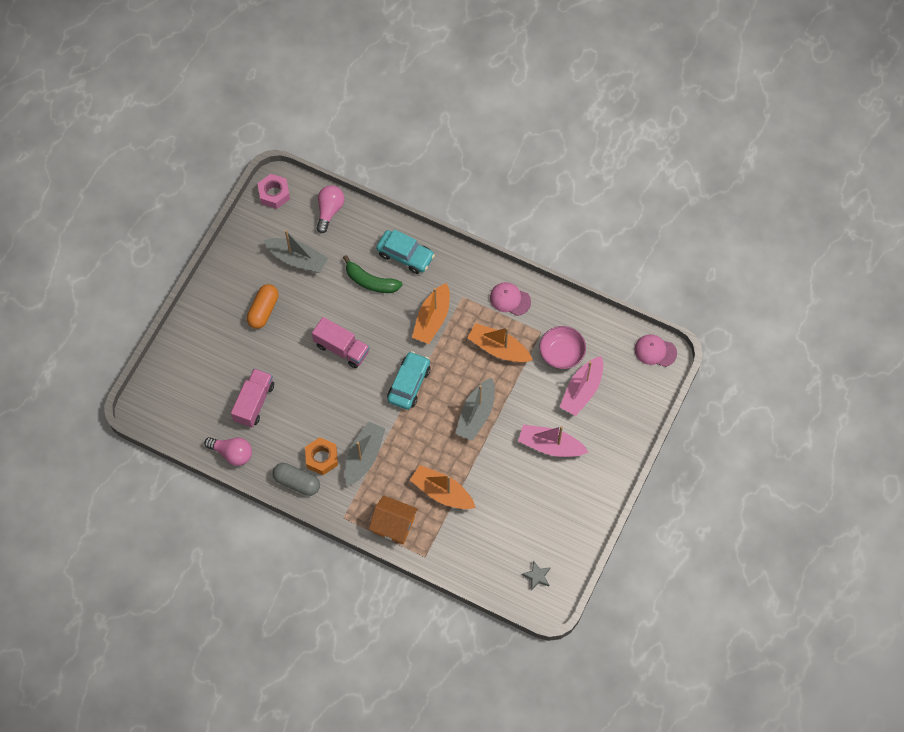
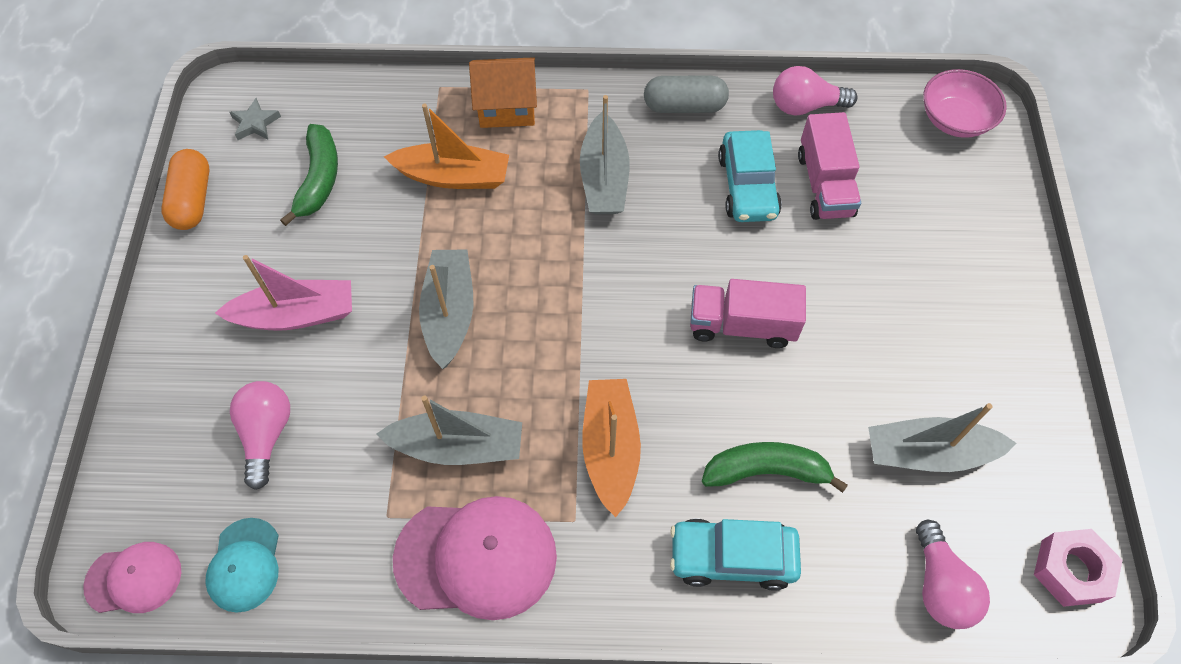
camera: 155 degrees right, 5 degrees down
orange capsule [247,284,279,329] -> orange capsule moved to [161,149,209,230]
orange nut [305,437,338,475] -> none
turquoise car [387,351,431,410] -> turquoise car moved to [718,130,782,222]
orange boat [467,323,533,363] -> grey boat [377,395,522,465]
pink cap [490,282,531,316] -> pink cap [393,496,557,620], size x1.74
pink bowl [539,326,586,369] -> pink bowl moved to [923,69,1007,138]
pink boat [560,356,603,416] -> pink light bulb [230,381,290,490]
none -> turquoise cap [205,518,279,613]
none -> green banana [280,124,338,226]

